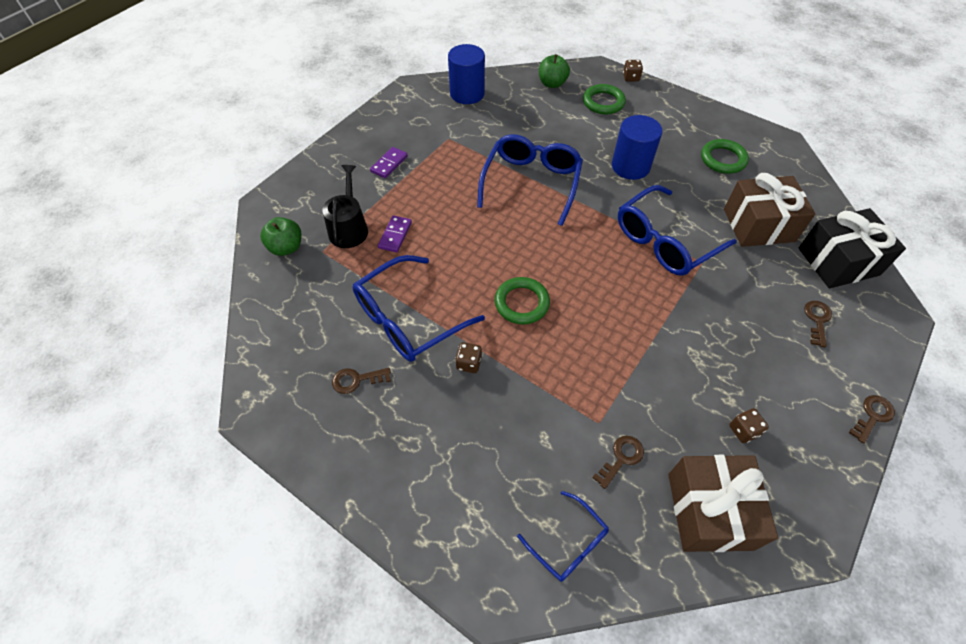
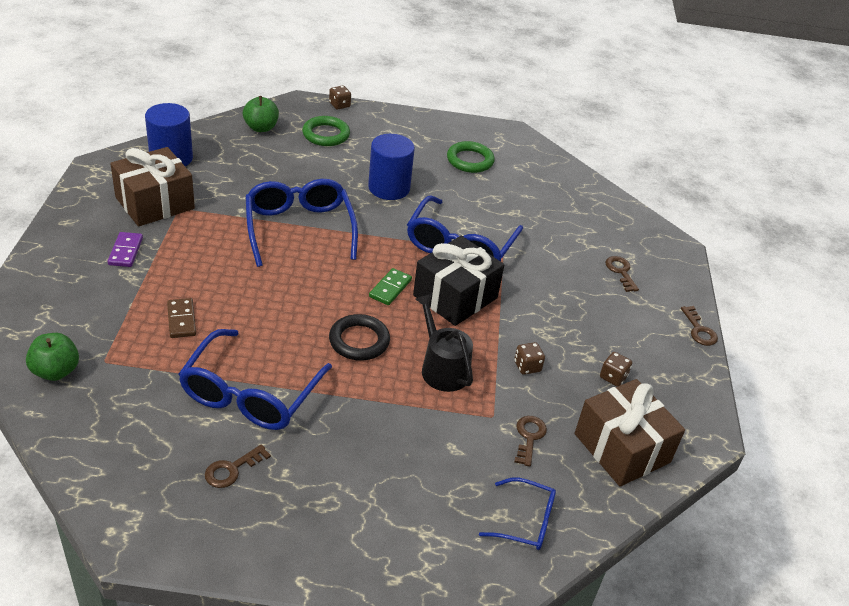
camera: 35 degrees left, 15 degrees down
black watering can [322,165,368,248] -> black watering can moved to [415,294,473,392]
purple domino [378,215,412,252] -> brown domino [167,298,196,338]
brown dice [455,342,482,373] -> brown dice moved to [514,342,545,375]
green ring [495,277,550,325] -> black ring [329,314,390,361]
brown gift [724,173,815,247] -> brown gift moved to [110,147,195,227]
black gift [799,208,906,288] -> black gift moved to [413,236,504,326]
brown key [849,395,895,443] -> brown key turned 150 degrees clockwise [681,306,718,346]
none -> green domino [369,268,412,305]

